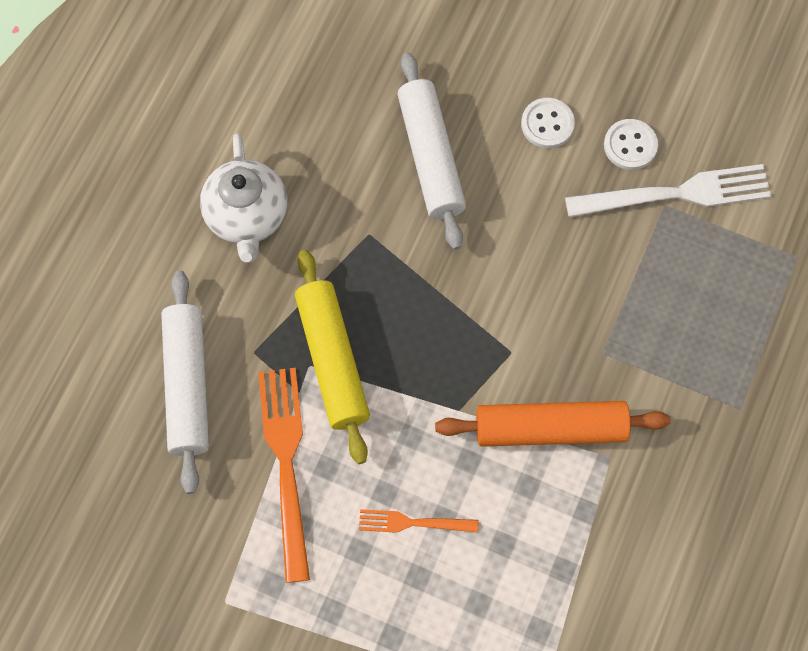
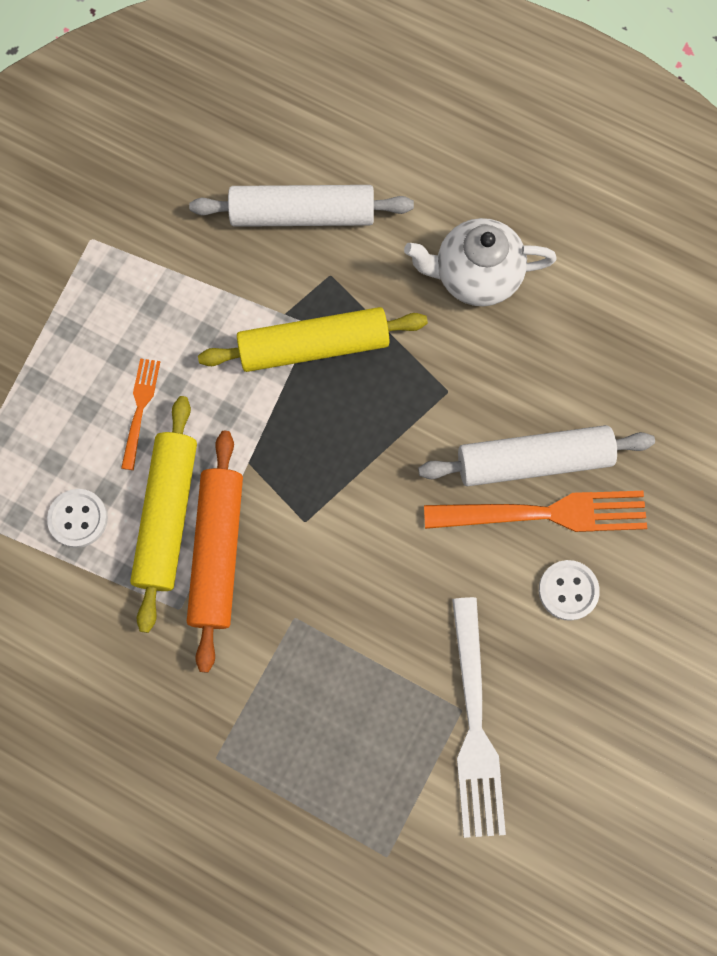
camera: 95 degrees right, 5 degrees up
orange fork [258,368,310,583] -> orange fork moved to [424,491,647,532]
white button [604,119,658,170] -> white button moved to [47,489,108,548]
none -> yellow rolling pin [130,396,197,633]

